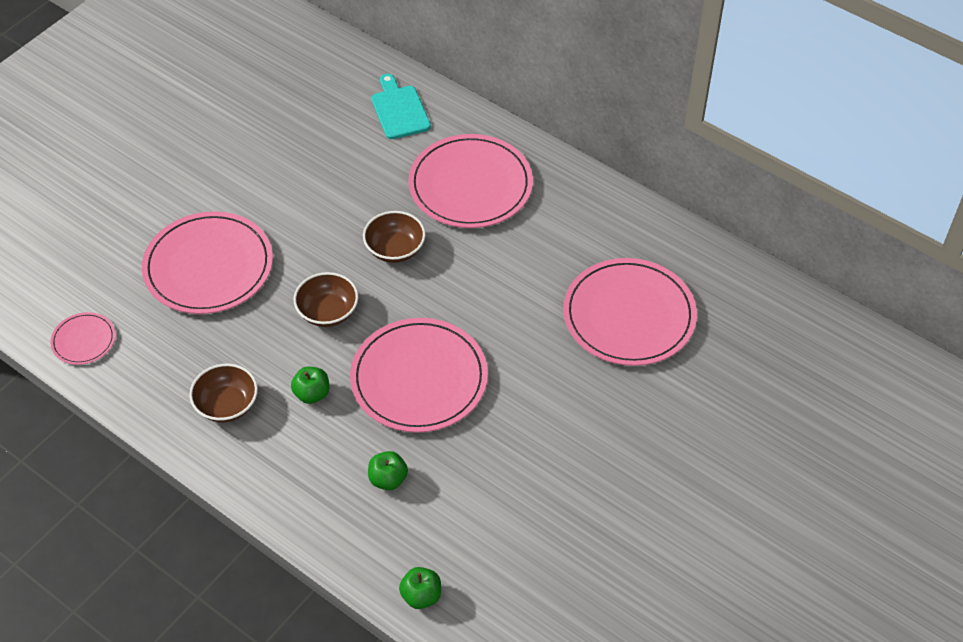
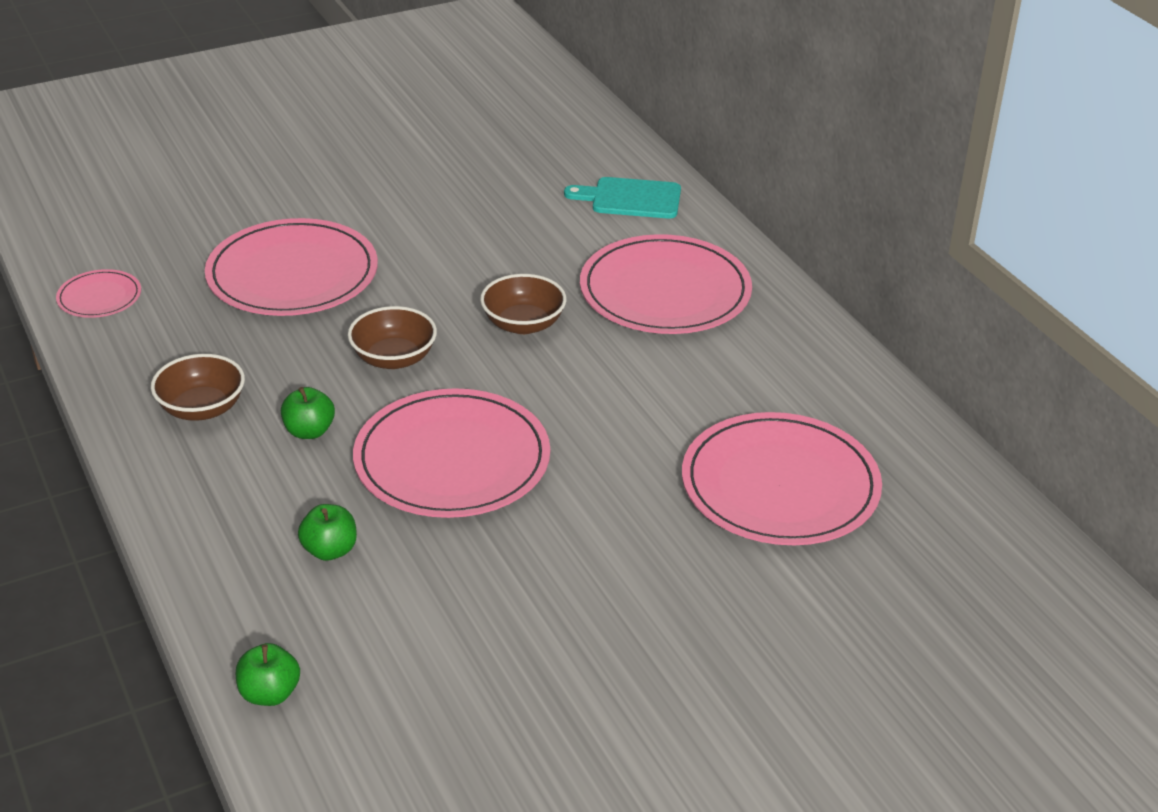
camera: 25 degrees right, 15 degrees down
turquoise cutting board [371,74,431,139] -> turquoise cutting board turned 90 degrees counterclockwise [564,177,681,219]

